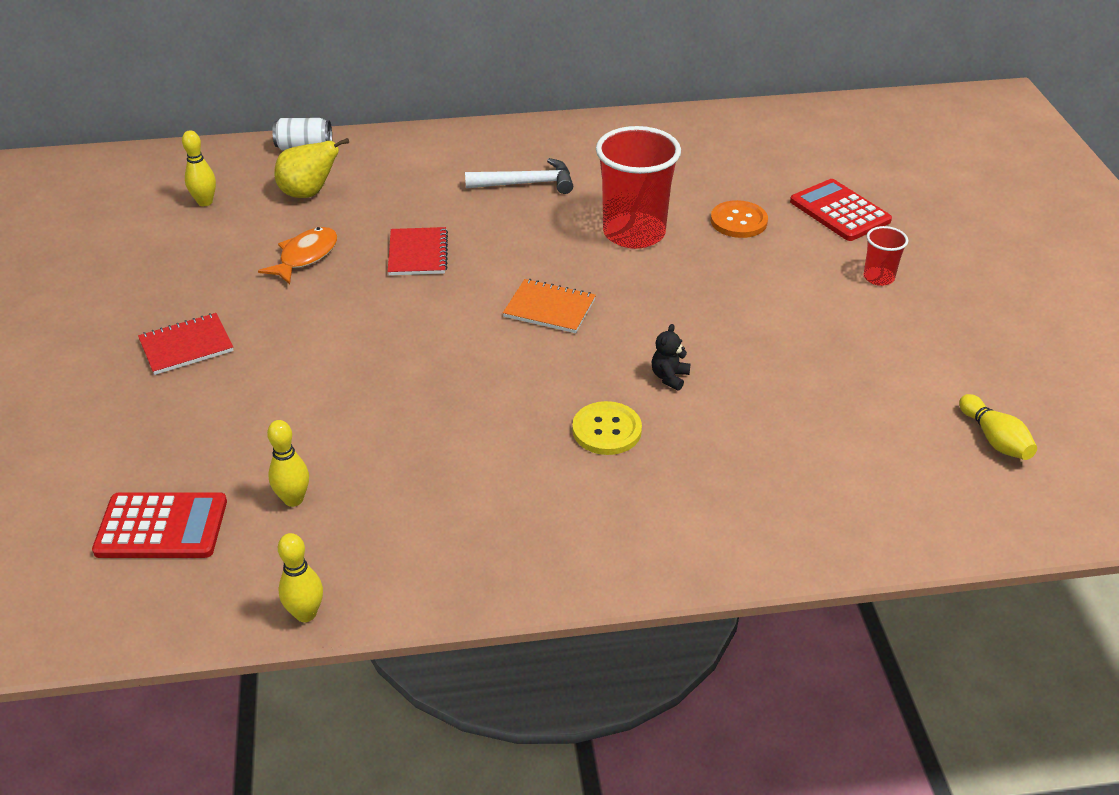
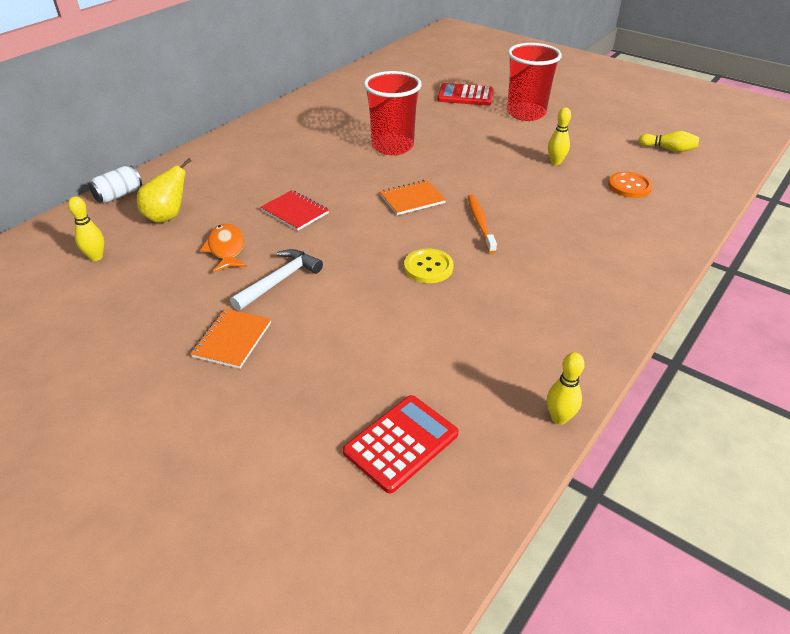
camera: 45 degrees left, 0 degrees up
red notebook [138,313,234,375] -> orange notebook [190,309,271,369]
yellow bowling pin [267,420,309,507] -> yellow bowling pin moved to [548,107,571,165]
white hammer [465,158,573,194] -> white hammer moved to [230,249,323,311]
yellow button [572,401,642,455] -> yellow button moved to [404,248,454,283]
black teddy bear [652,324,690,391] -> none
orange button [711,200,768,238] -> orange button moved to [608,172,653,198]
red cup [863,226,908,286] -> red cup [507,43,562,121], size x2.11
none -> orange toothbrush [467,194,497,253]

